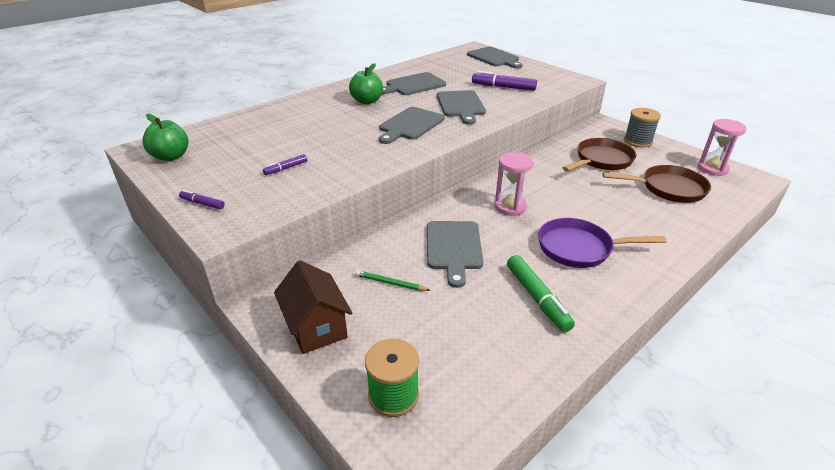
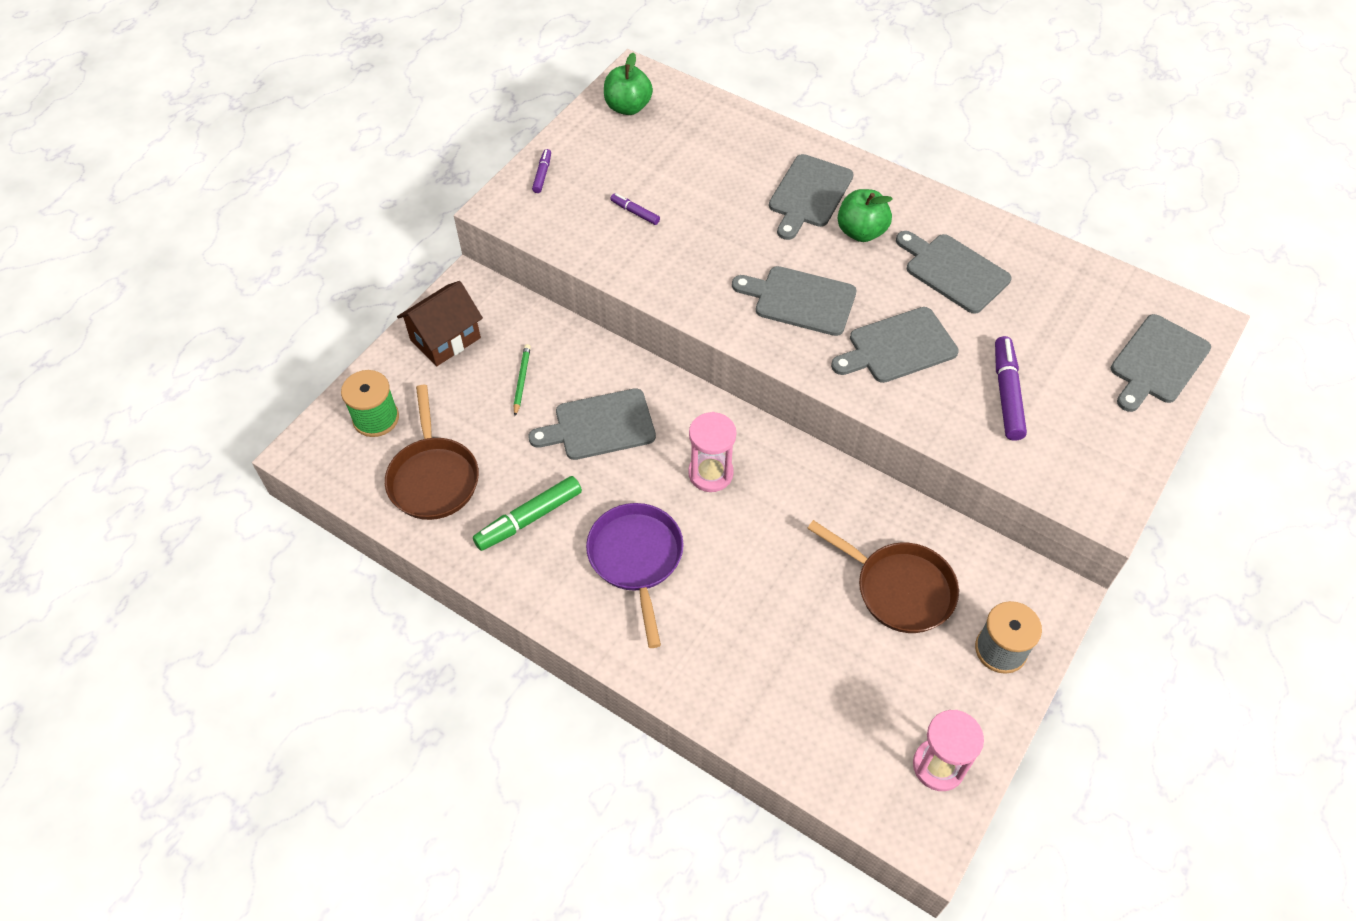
camera: 75 degrees right, 20 degrees up
brown pan [603,165,711,203] -> brown pan moved to [385,385,479,520]
none -> grey cutting board [769,154,854,240]

